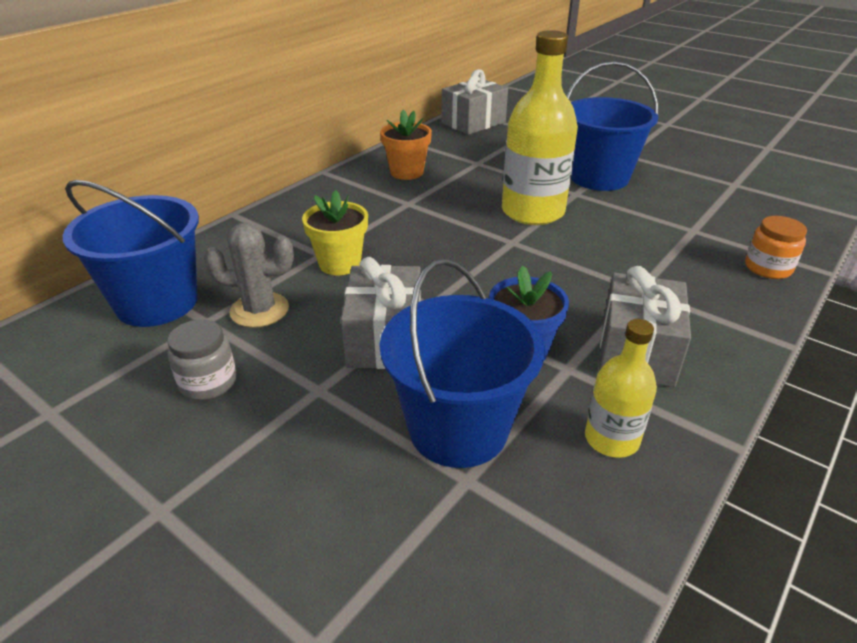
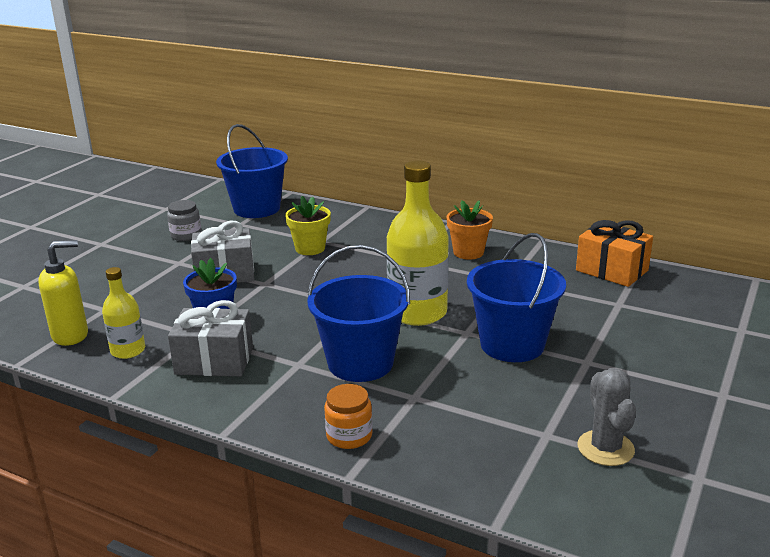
camera: 80 degrees right, 10 degrees down
grey cactus [204,222,294,328] -> grey cactus moved to [577,368,636,466]
blue bucket [379,258,545,468] -> blue bucket moved to [307,245,410,382]
grey gift [441,69,508,135] -> orange gift [576,220,653,287]
none -> yellow soap dispenser [39,240,88,346]

